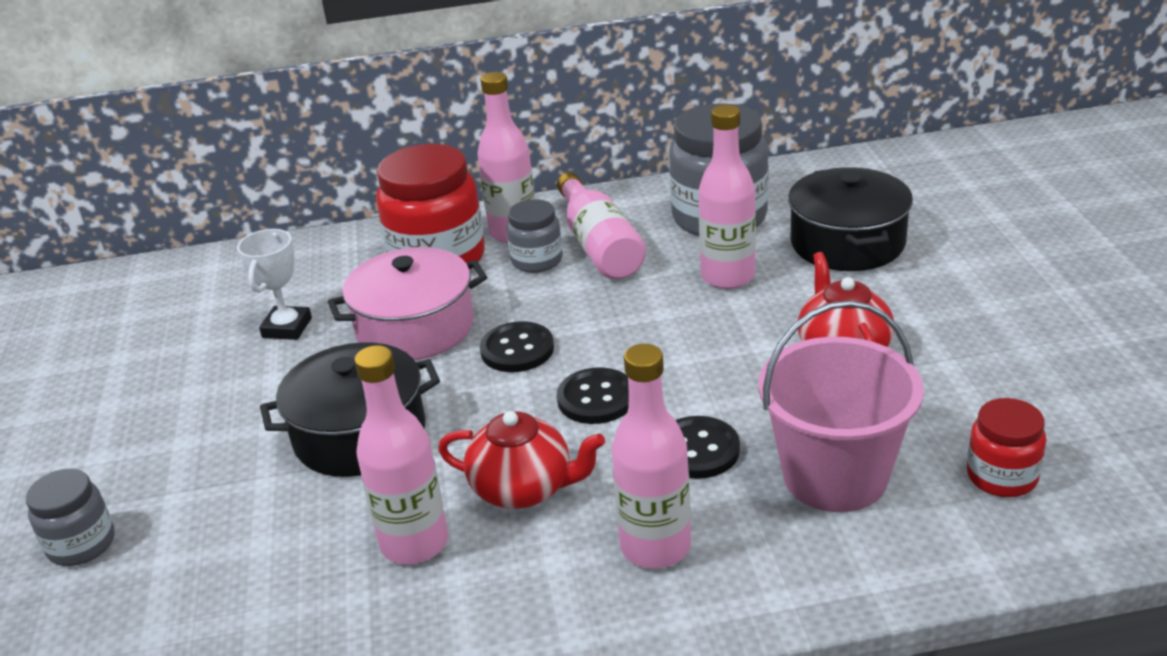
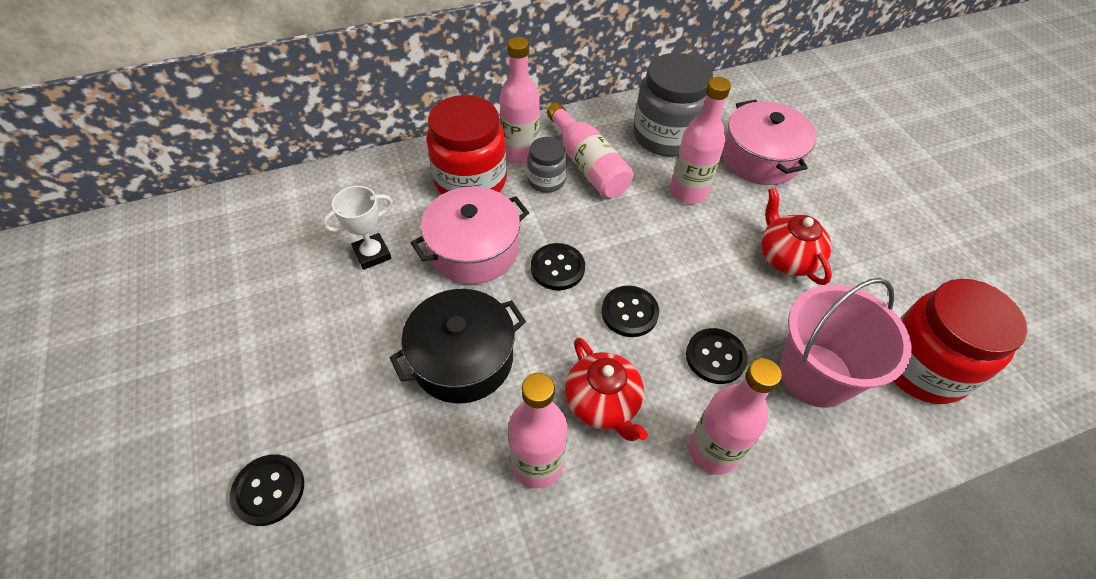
camera: 15 degrees left, 20 degrees up
grey jar [26,469,115,566] -> black button [230,454,304,526]
white trophy [237,229,312,340] -> white trophy turned 60 degrees clockwise [322,186,393,270]
red teapot [438,411,605,509] -> red teapot turned 60 degrees clockwise [565,337,648,441]
black pot [788,167,913,271] -> pink pot [722,100,816,185]
red jar [967,398,1046,497] -> red jar [893,279,1027,404], size x1.89

